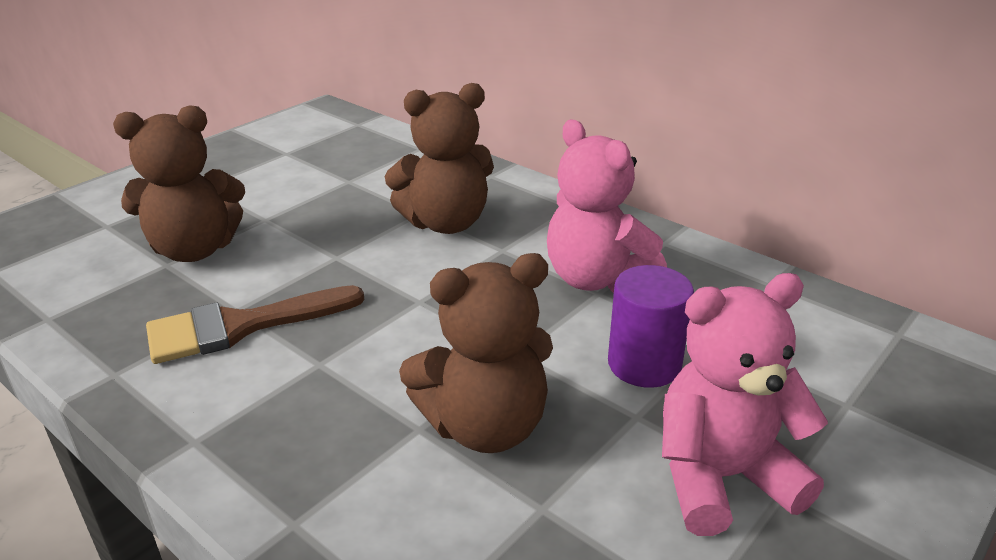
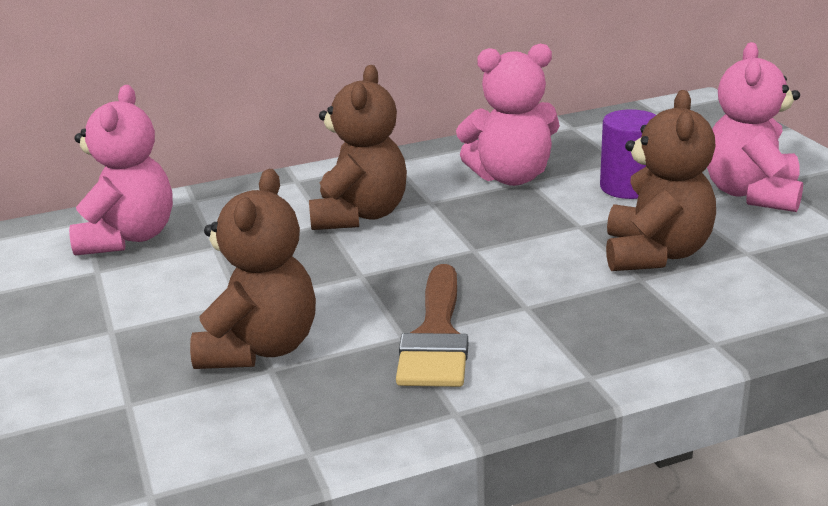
camera: 60 degrees left, 5 degrees down
none -> pink teddy bear [69,85,173,255]

